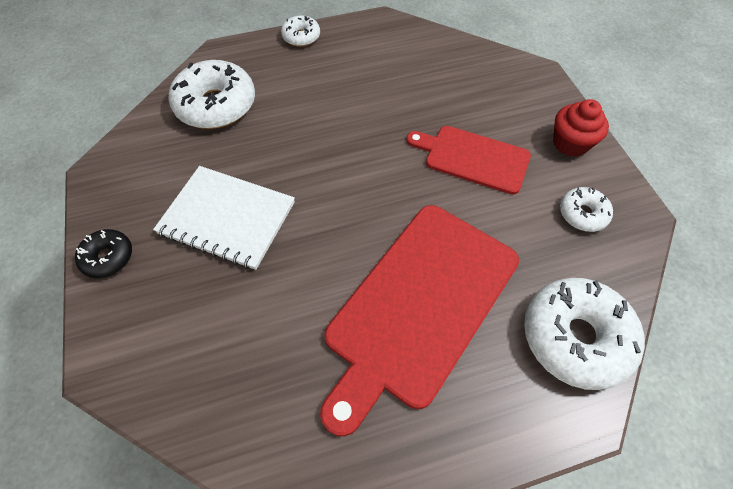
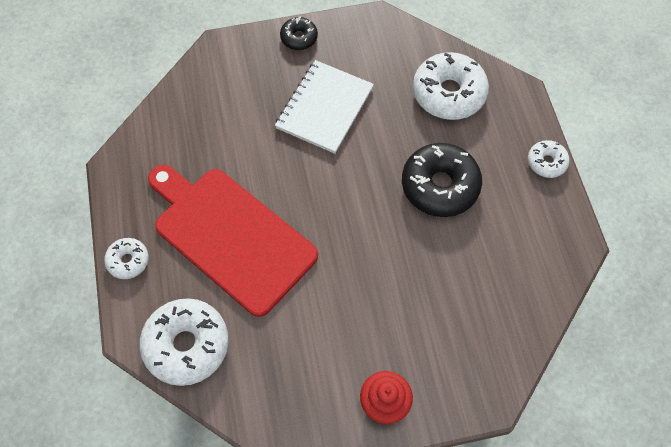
camera: 95 degrees right, 5 degrees up
red cutting board [406,126,531,195] -> none
white donut [560,187,613,232] -> white donut moved to [104,238,149,279]
none -> black donut [402,143,482,217]

